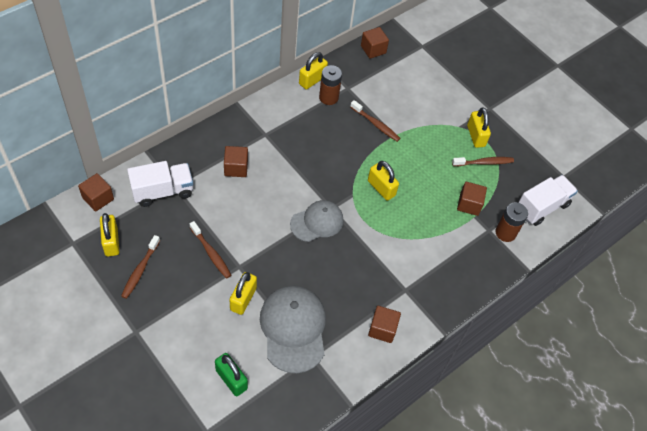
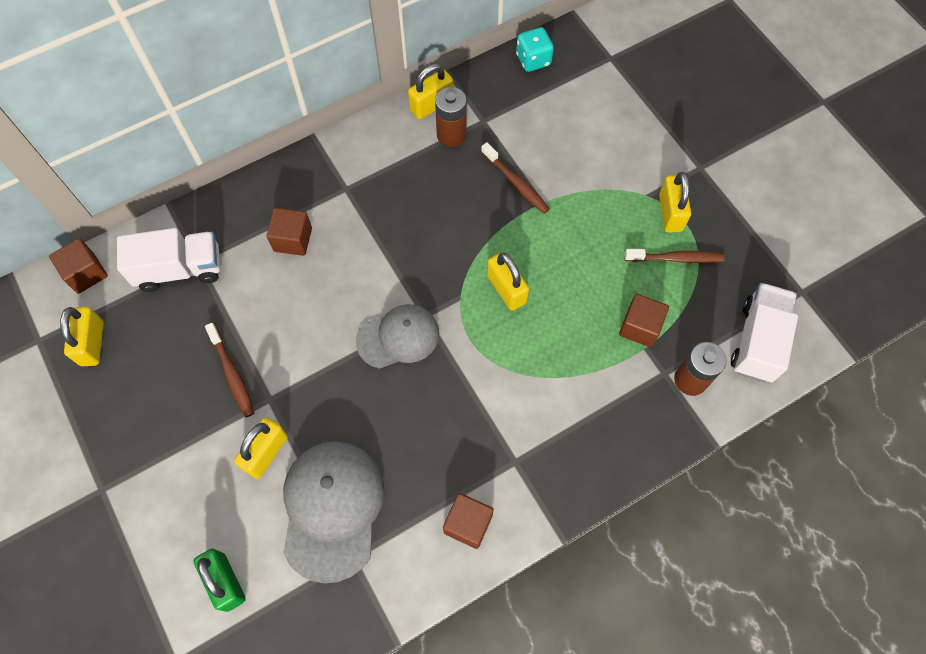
camera: 15 degrees right, 10 degrees up
brown toothbrush [121,235,160,299] -> none
brown cube [361,27,389,59] -> turquoise dice [516,27,554,72]
white truck [518,175,578,226] -> white truck turned 45 degrees counterclockwise [731,283,798,382]

